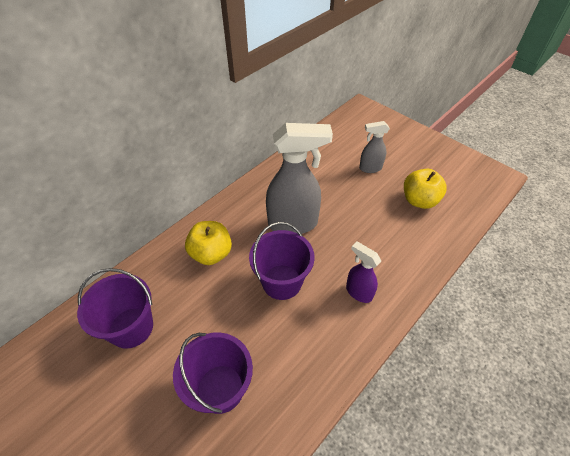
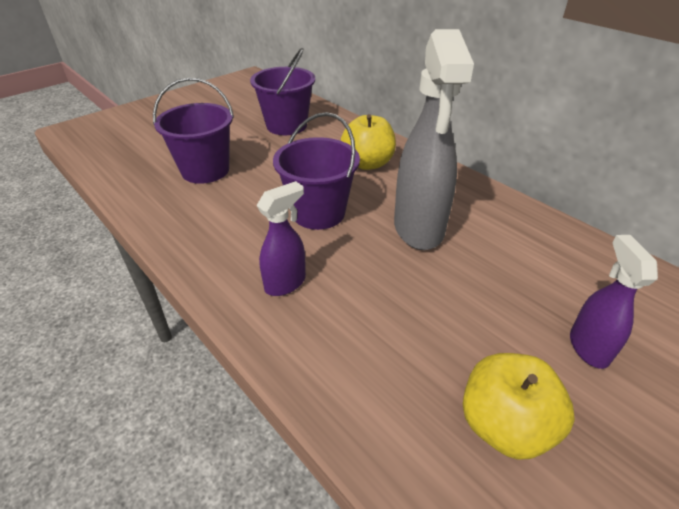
camera: 95 degrees right, 10 degrees down
grey spray bottle [359,121,390,173] -> purple spray bottle [570,235,658,369]

